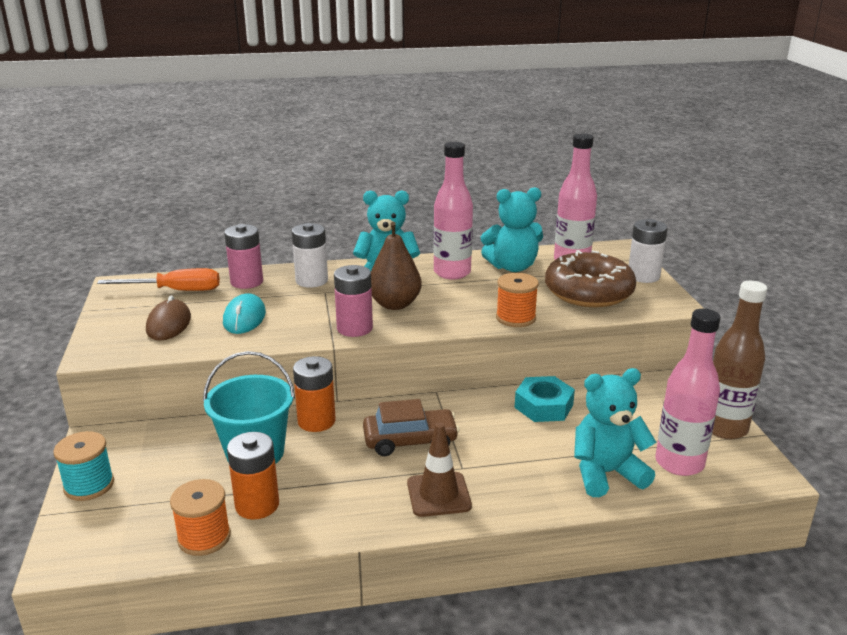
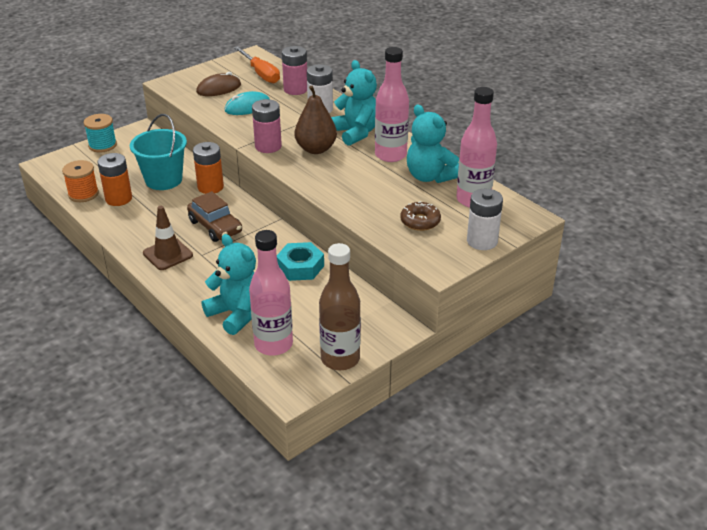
camera: 60 degrees right, 10 degrees up
orange spool [496,273,539,327] -> none
brown donut [545,250,636,307] -> brown donut [400,201,441,231], size x0.50

